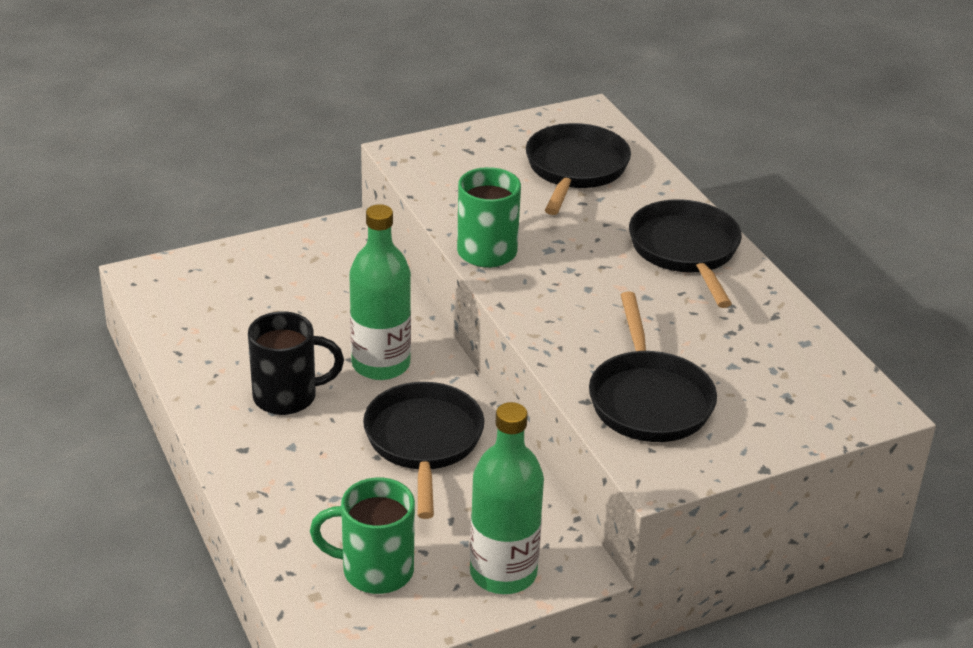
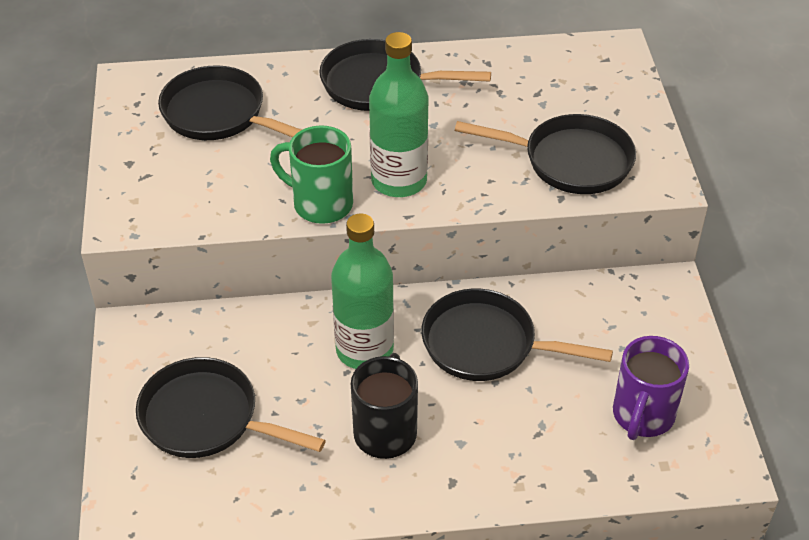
camera: 70 degrees left, 10 degrees up
green mug [310,478,415,594] -> purple mug [613,336,689,440]
green bottle [470,402,544,594] -> green bottle moved to [369,32,428,197]
none -> black pan [136,357,326,458]

